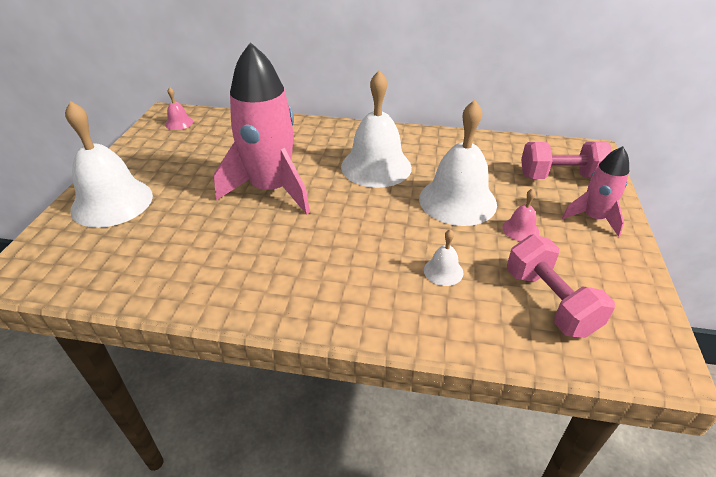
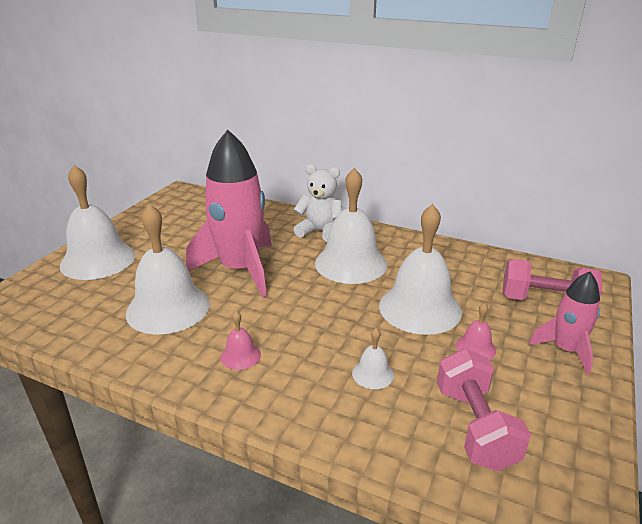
camera: 15 degrees right, 10 degrees down
pink bell [165,87,193,130] -> pink bell moved to [220,311,261,370]
none -> white bell [126,204,210,334]
none -> white teddy bear [293,164,342,242]

